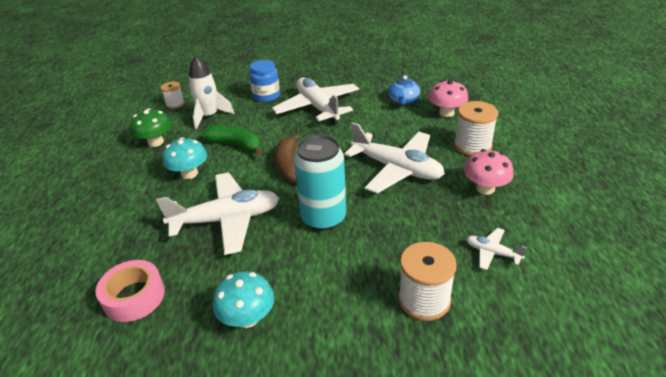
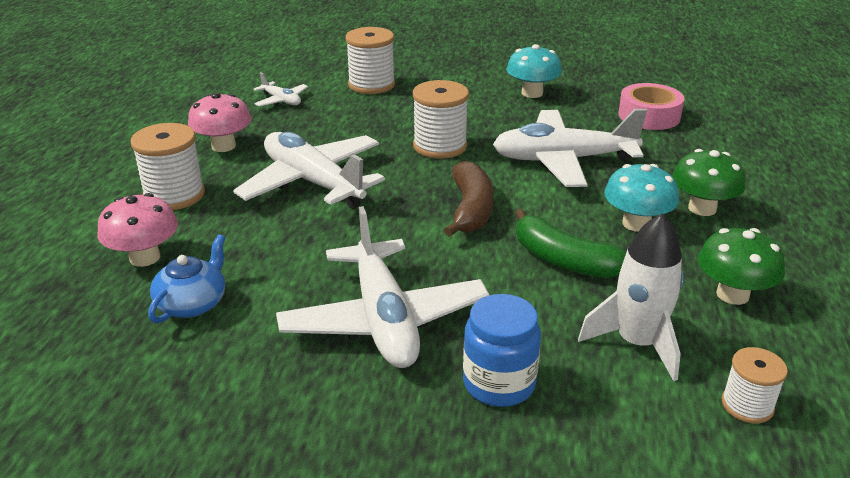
camera: 170 degrees left, 5 degrees down
turquoise can [294,135,346,231] -> white spool [413,80,469,159]
none -> green mushroom [672,149,746,216]

